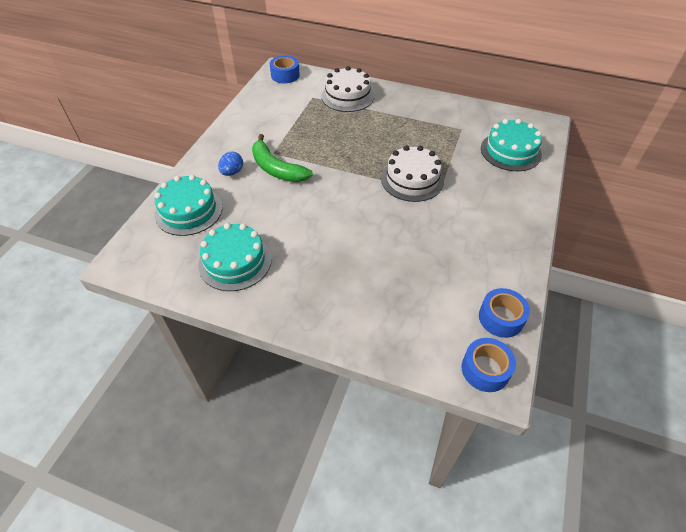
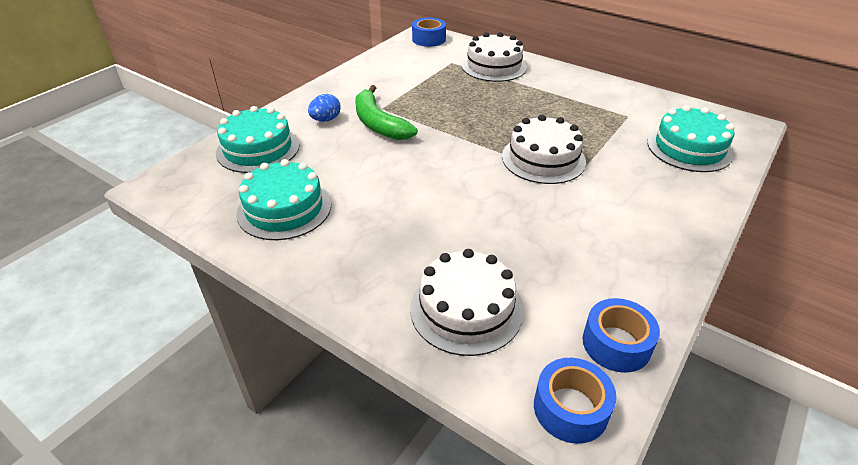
camera: 15 degrees right, 10 degrees down
none -> white cake [410,249,523,356]

